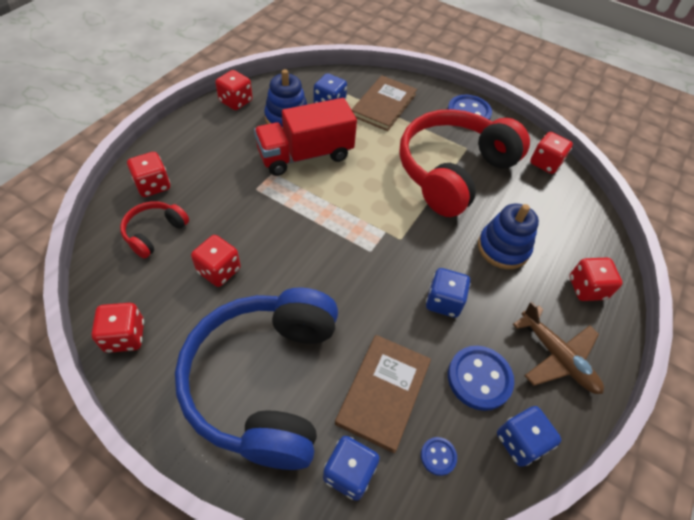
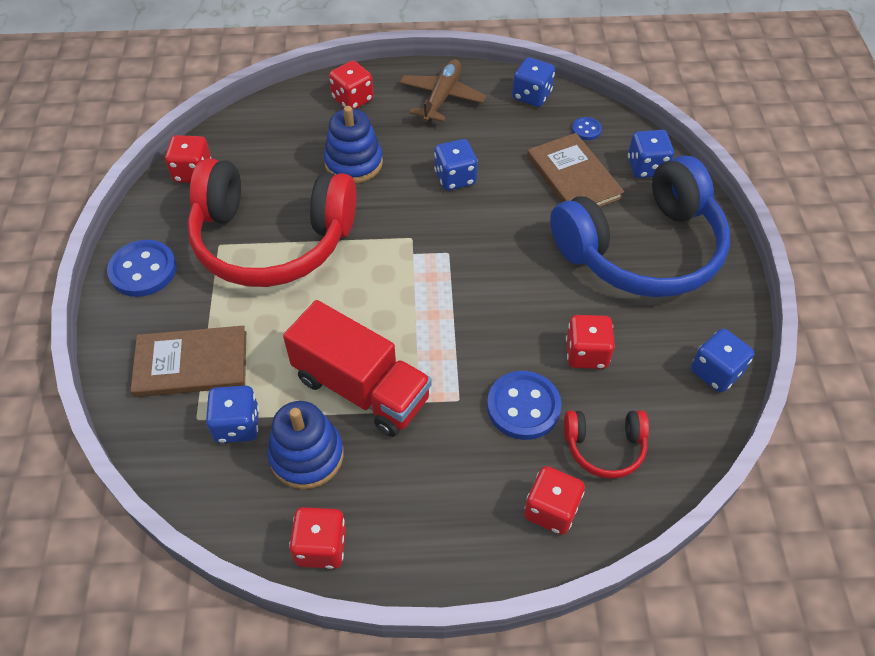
camera: 120 degrees left, 0 degrees up
red dice [92,303,144,353] -> blue dice [691,329,754,392]
brown book [335,335,431,453] -> brown book turned 75 degrees clockwise [527,133,624,207]
blue button [448,346,514,411] -> blue button moved to [487,371,562,440]

